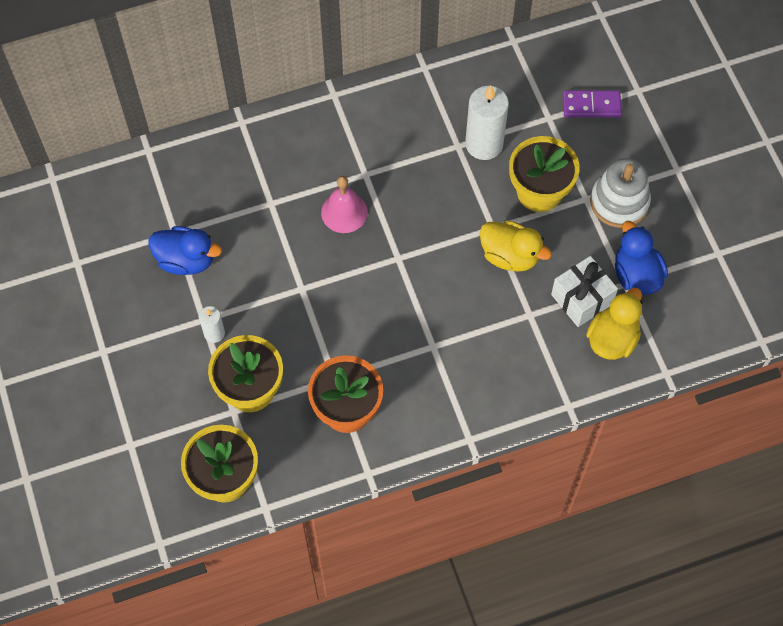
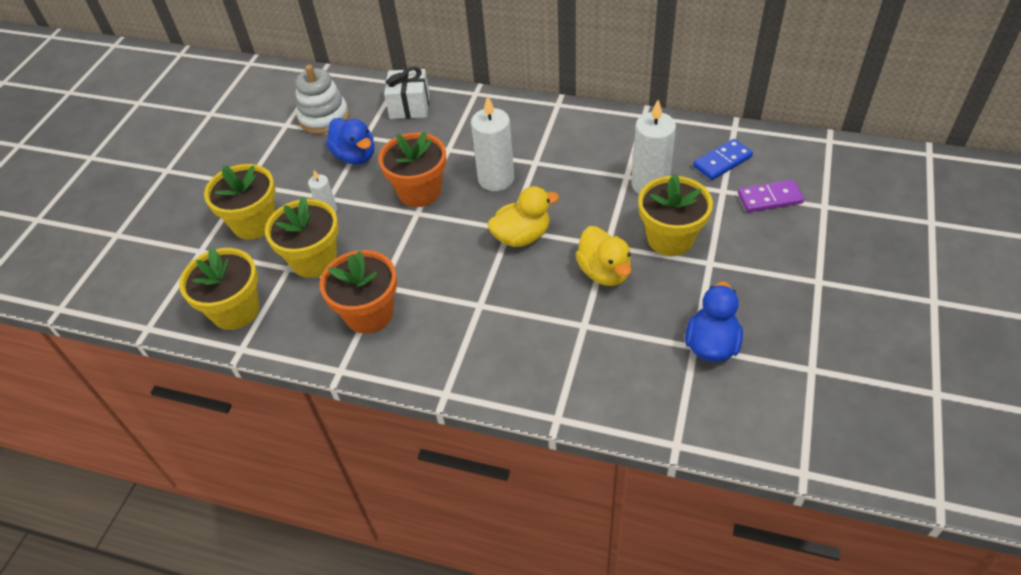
camera: 40 degrees right, 15 degrees down
pink bell [321,176,368,233] -> white candle [471,95,514,191]
white gift [551,256,618,327] -> white gift moved to [384,67,430,119]
purple domino [563,90,622,117] -> purple domino turned 45 degrees counterclockwise [738,180,804,212]
yellow duck [586,287,643,360] -> yellow duck moved to [487,186,559,247]
white stacking toy [590,158,651,228] -> white stacking toy moved to [295,65,349,134]
none -> yellow flower pot [204,164,276,240]
none -> orange flower pot [378,131,446,207]
none -> blue domino [693,139,753,180]

